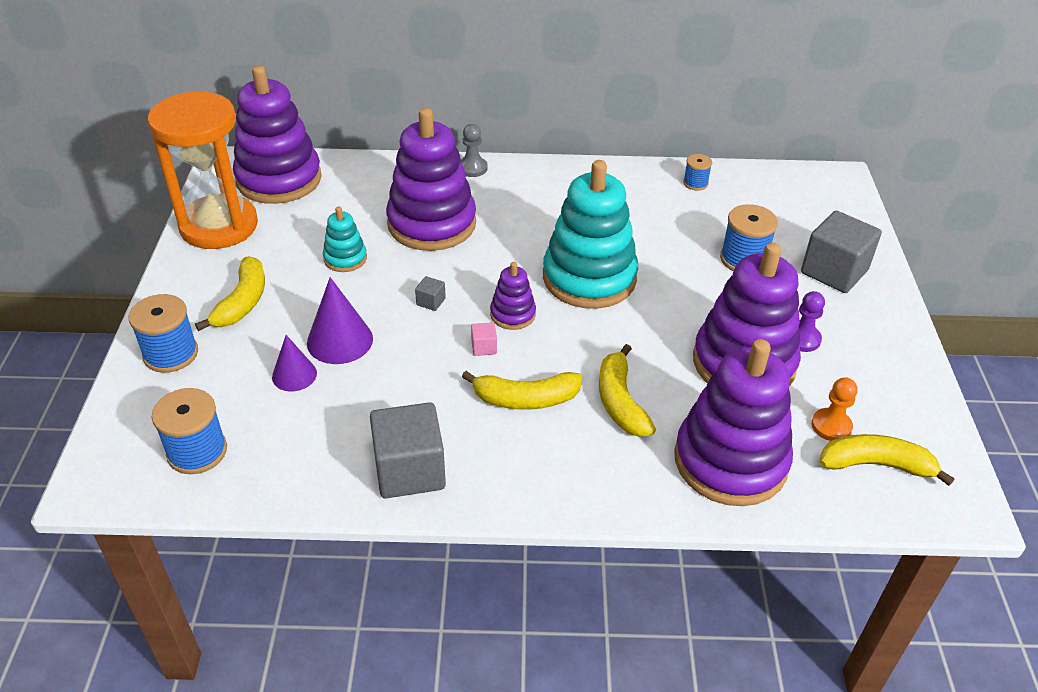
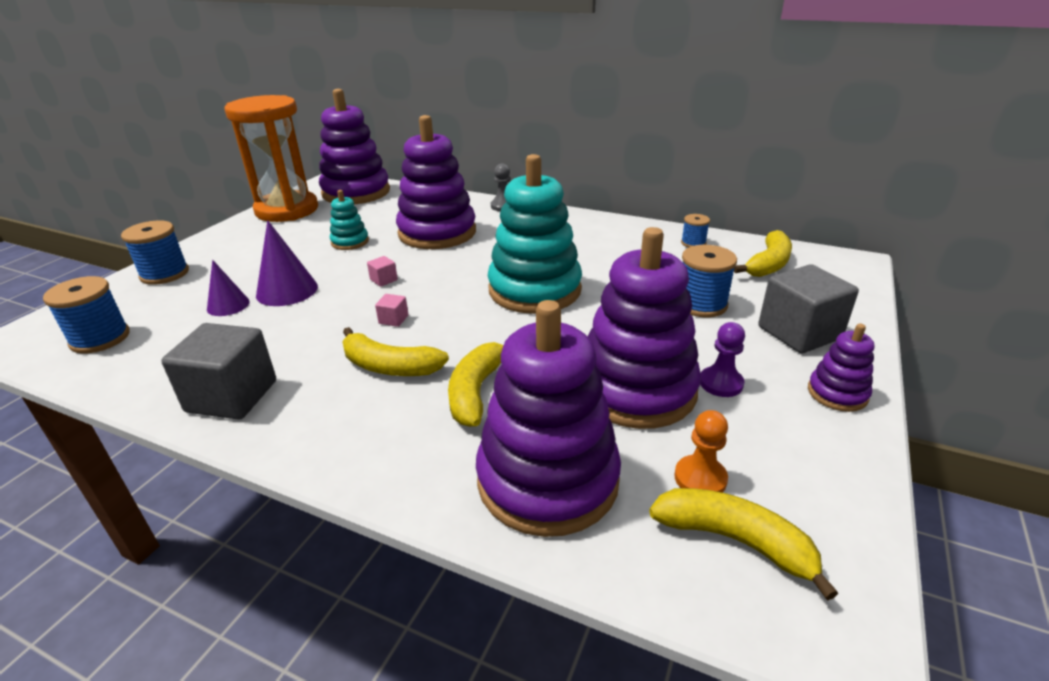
camera: 25 degrees right, 10 degrees down
yellow banana [195,256,265,331] -> yellow banana moved to [734,230,792,277]
grey cube [415,276,446,311] -> pink cube [367,256,398,287]
purple stacking toy [490,262,536,330] -> purple stacking toy moved to [808,324,874,412]

